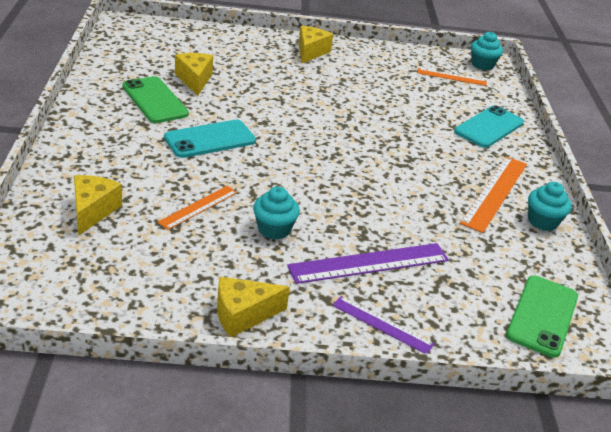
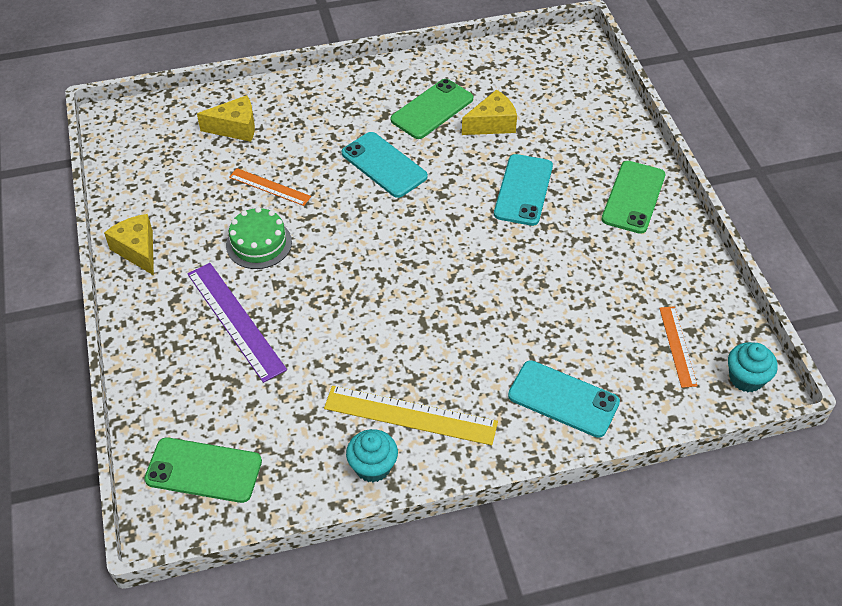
camera: 80 degrees right, 15 degrees up
turquoise cupcake [253,186,300,240] -> green cake [226,207,292,269]
yellow cheese [299,26,333,63] -> green phone [602,161,665,234]
purple ruler [333,296,434,354] -> none
orange ruler [460,156,527,233] -> yellow ruler [324,386,498,445]
none -> turquoise phone [494,154,553,226]

